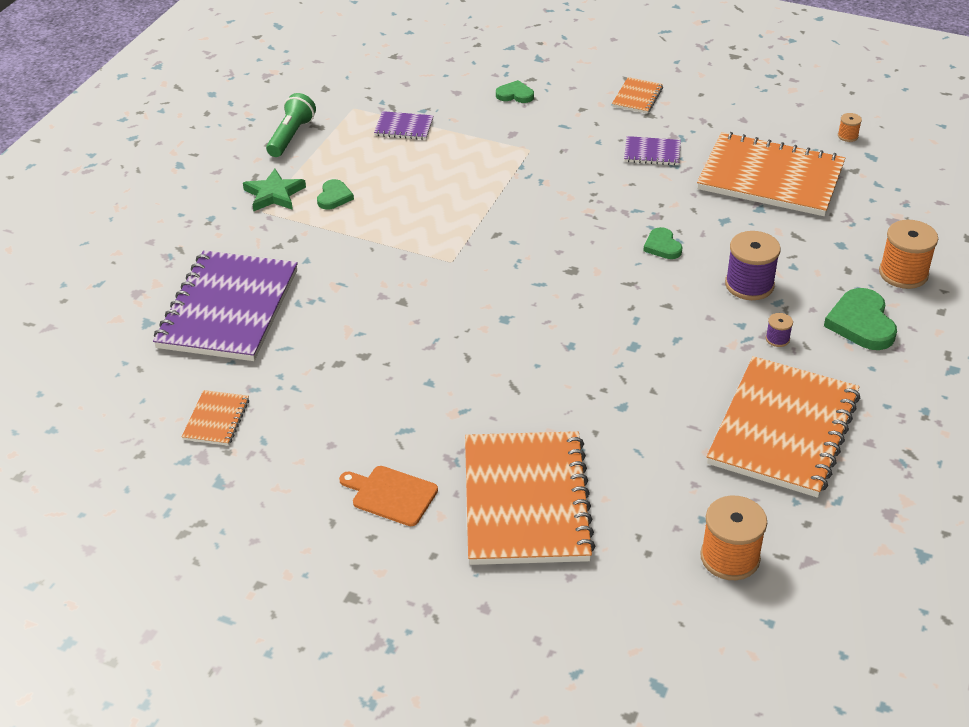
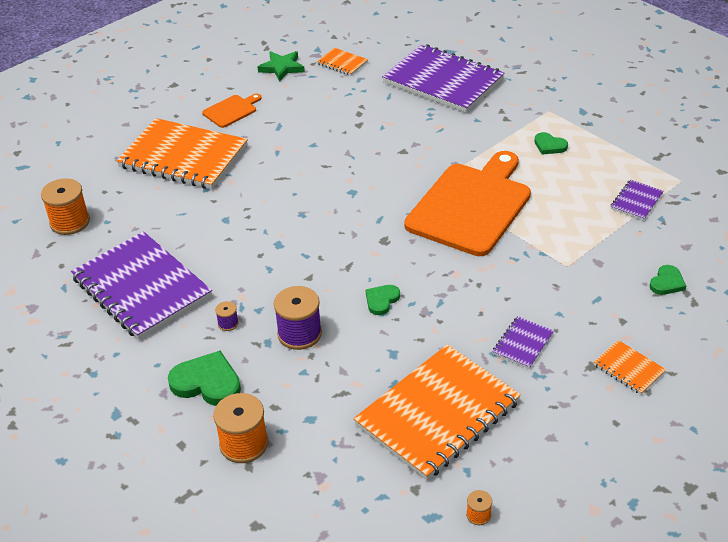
camera: 115 degrees right, 0 degrees up
green star [243,169,306,211] -> green star moved to [258,51,305,82]
green flashlight [266,93,316,157] -> none
green heart [643,227,683,259] -> green heart turned 60 degrees counterclockwise [366,285,400,315]
orange notebook [707,356,860,498] -> purple notebook [71,231,212,340]
none -> orange cutting board [404,151,531,256]

